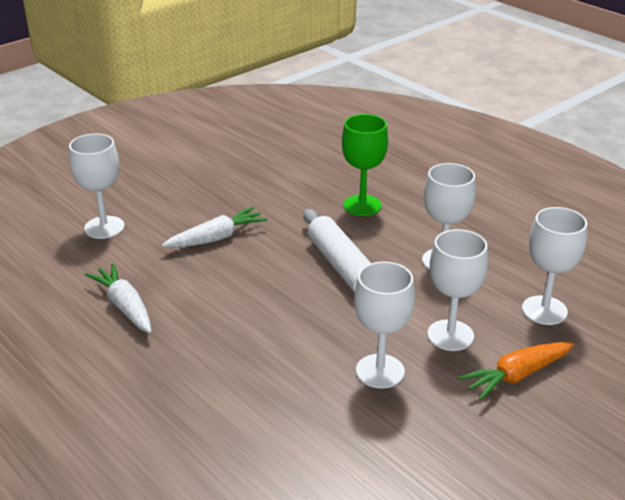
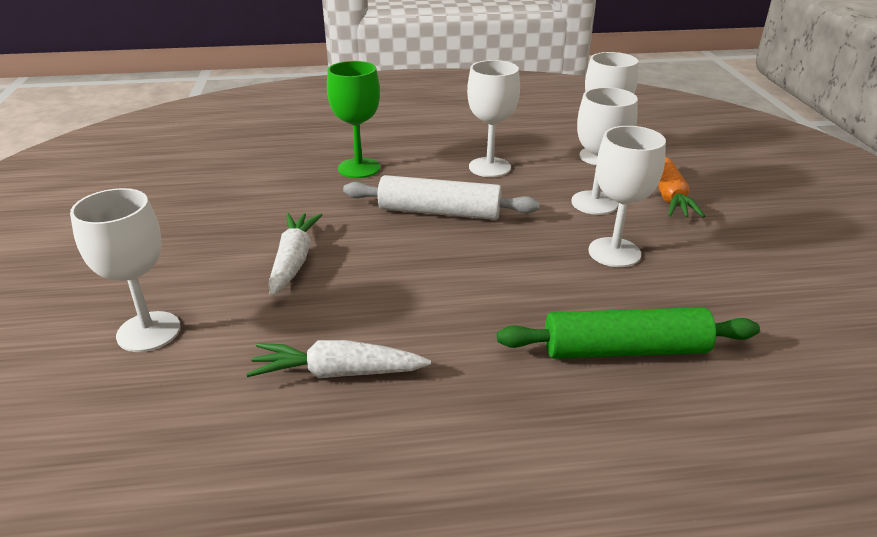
camera: 55 degrees left, 0 degrees up
none -> green rolling pin [497,307,760,359]

